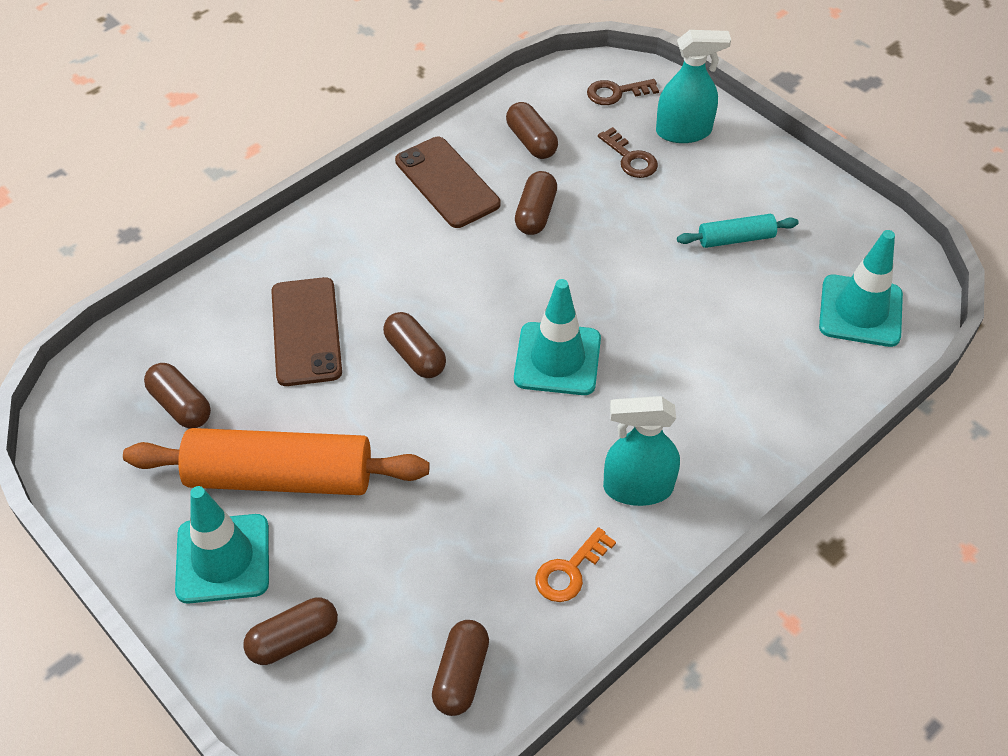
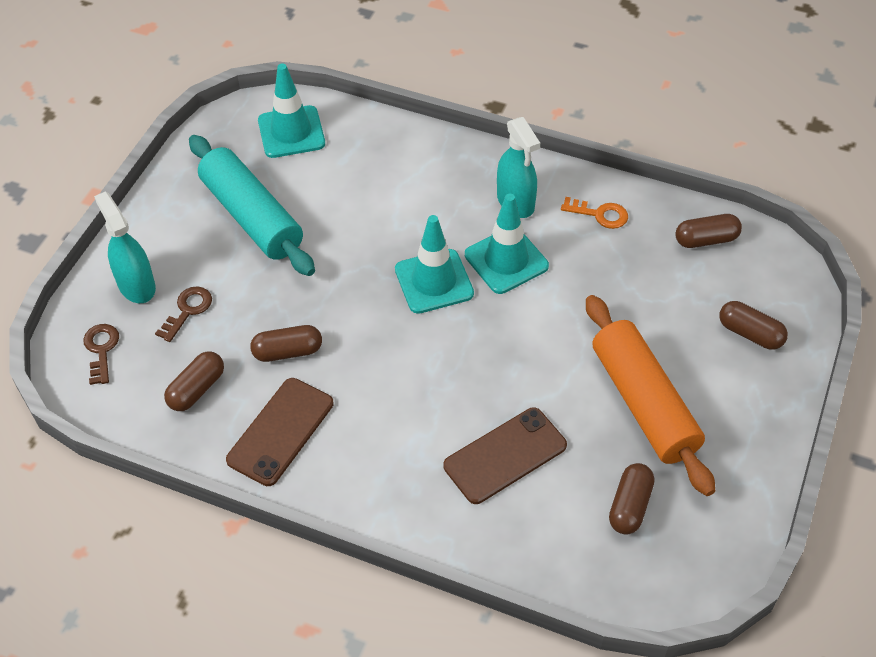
camera: 115 degrees left, 0 degrees up
turquoise traffic cone [175,486,269,604] -> turquoise traffic cone moved to [465,194,549,294]
brown capsule [383,312,446,378] -> none
brown key [587,79,659,105] -> brown key turned 150 degrees counterclockwise [83,324,119,385]
turquoise rolling pin [677,214,799,248] -> turquoise rolling pin [189,135,315,276], size x2.11

